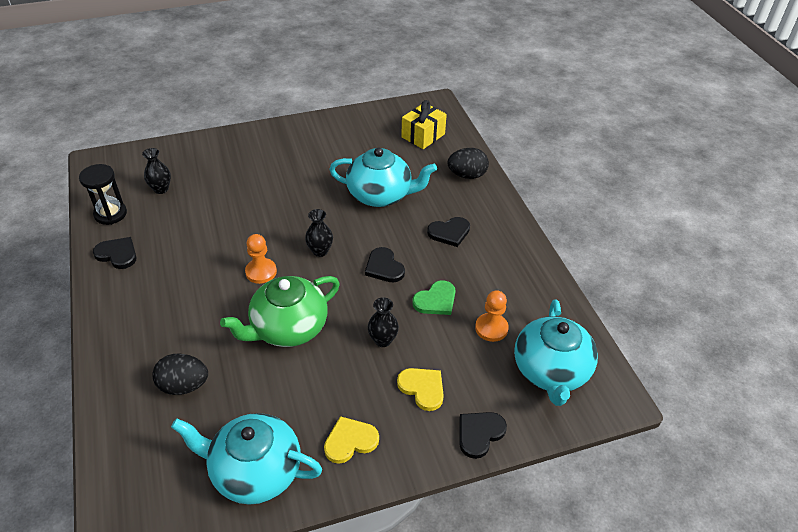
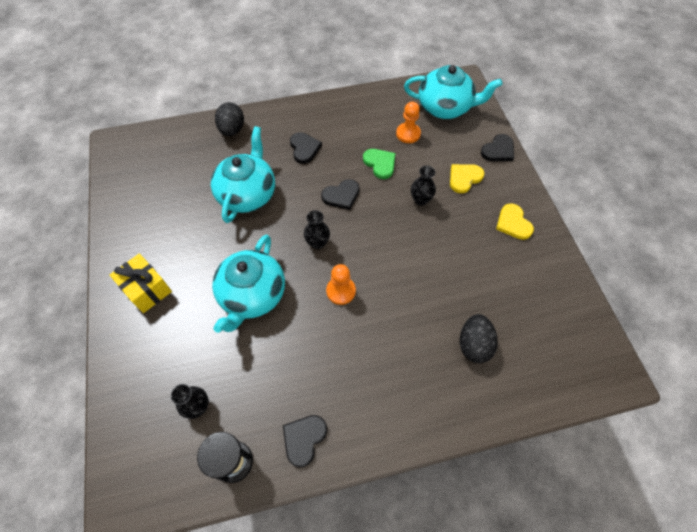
camera: 85 degrees left, 15 degrees up
turquoise teapot [171,413,322,505] -> turquoise teapot moved to [212,235,285,333]
green teapot [220,276,340,347] -> none
yellow gift [401,100,447,149] -> yellow gift moved to [110,254,172,313]
black heart [460,412,507,459] -> black heart turned 90 degrees counterclockwise [481,134,514,161]

